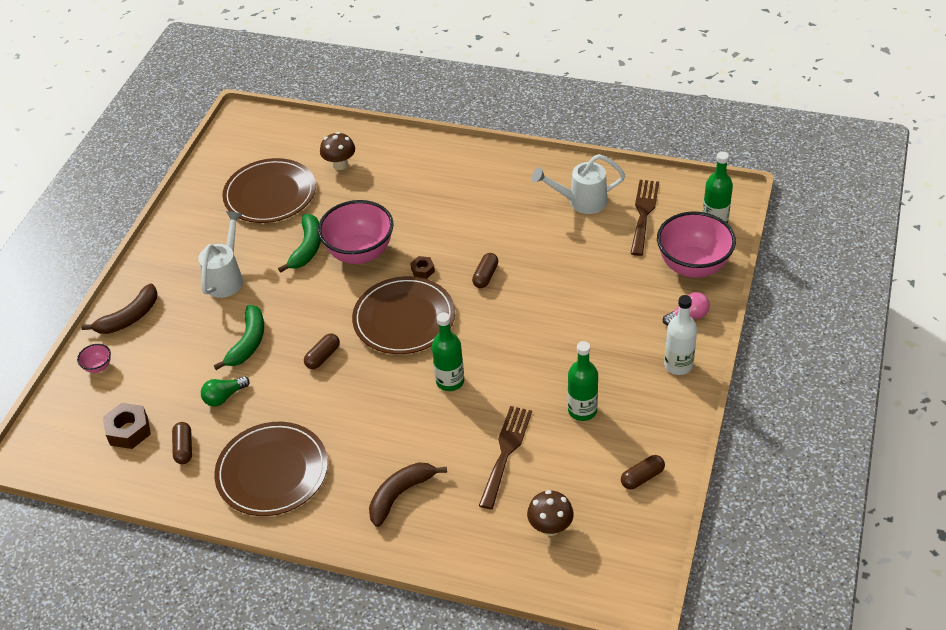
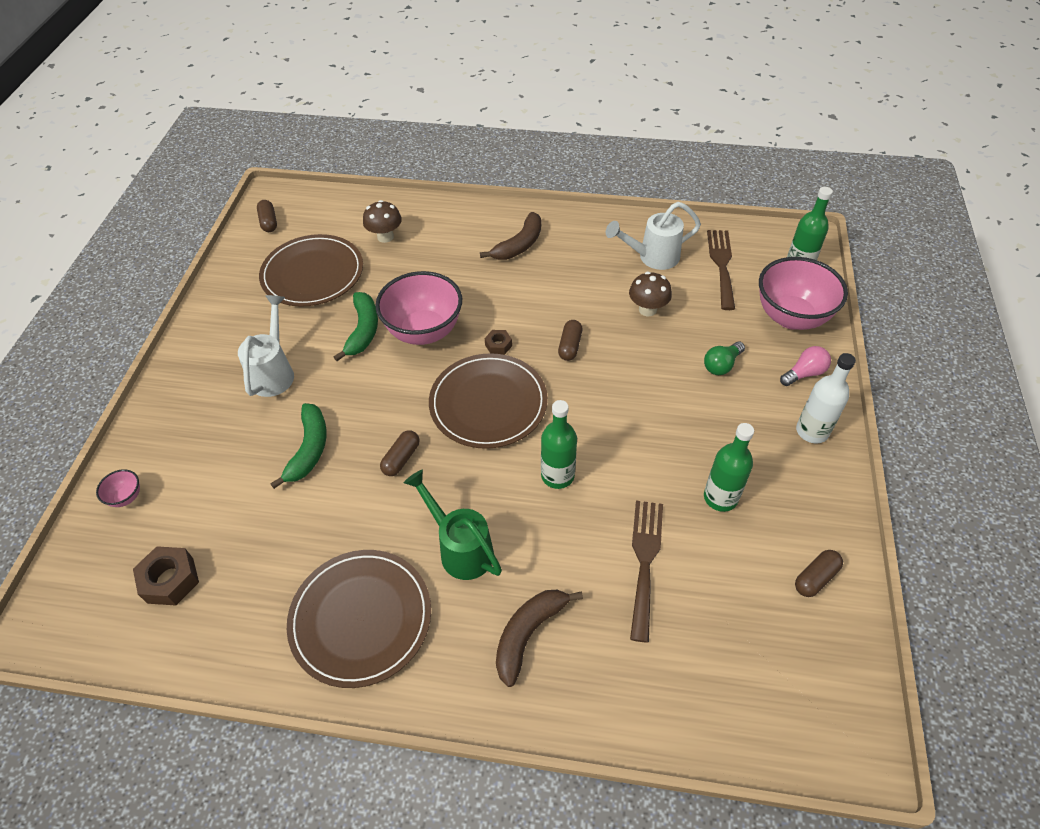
camera: 10 degrees left, 5 degrees up
brown banana [81,283,157,334] -> brown banana moved to [480,212,541,260]
brown capsule [172,422,192,464] -> brown capsule moved to [257,200,277,232]
green light bulb [201,376,250,406] -> green light bulb moved to [704,342,745,375]
brown mushroom [527,490,574,536] -> brown mushroom moved to [629,272,672,316]
none -> green watering can [404,470,502,580]

